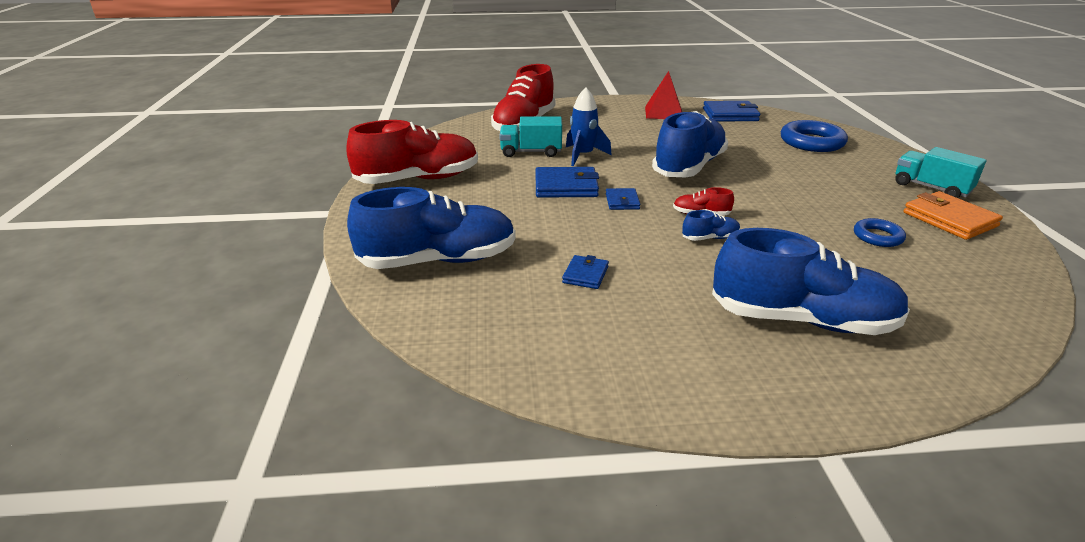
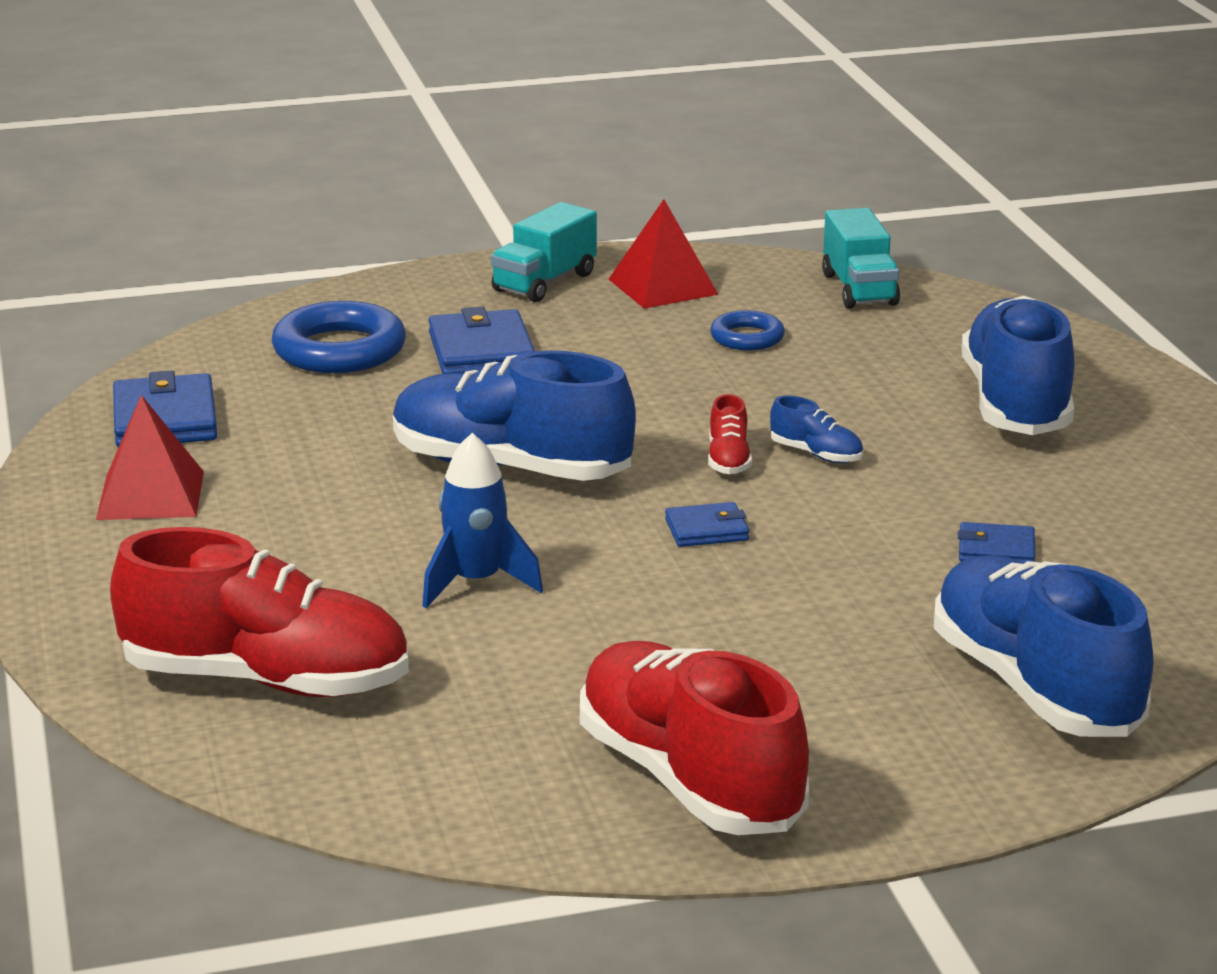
camera: 100 degrees left, 5 degrees down
turquoise truck [499,116,562,157] -> turquoise truck moved to [822,208,900,309]
blue wallet [535,167,599,198] -> blue wallet moved to [428,307,535,374]
blue shoe [682,210,740,241] -> blue shoe turned 150 degrees clockwise [770,396,863,463]
orange wallet [904,191,1003,240] -> red pyramid [609,199,718,309]

